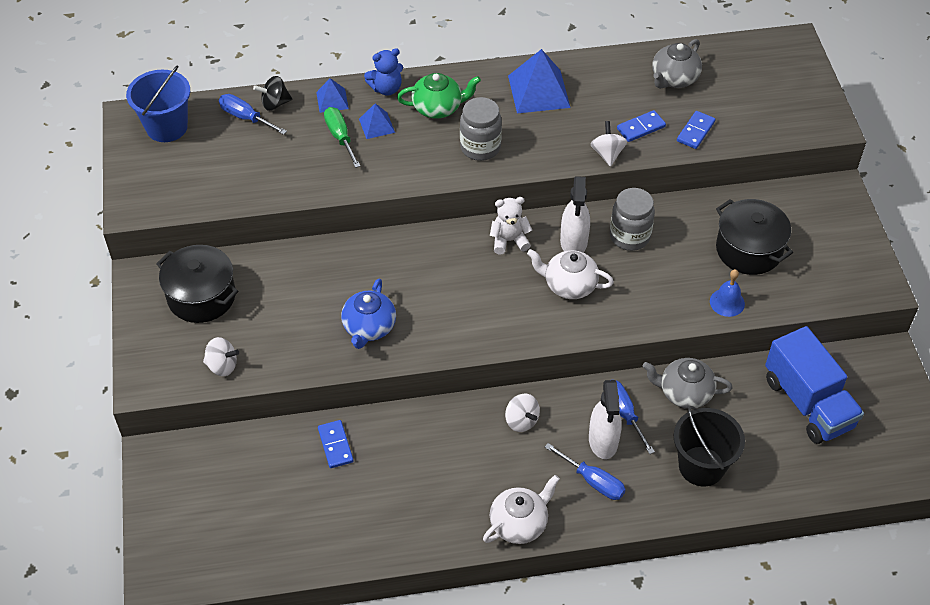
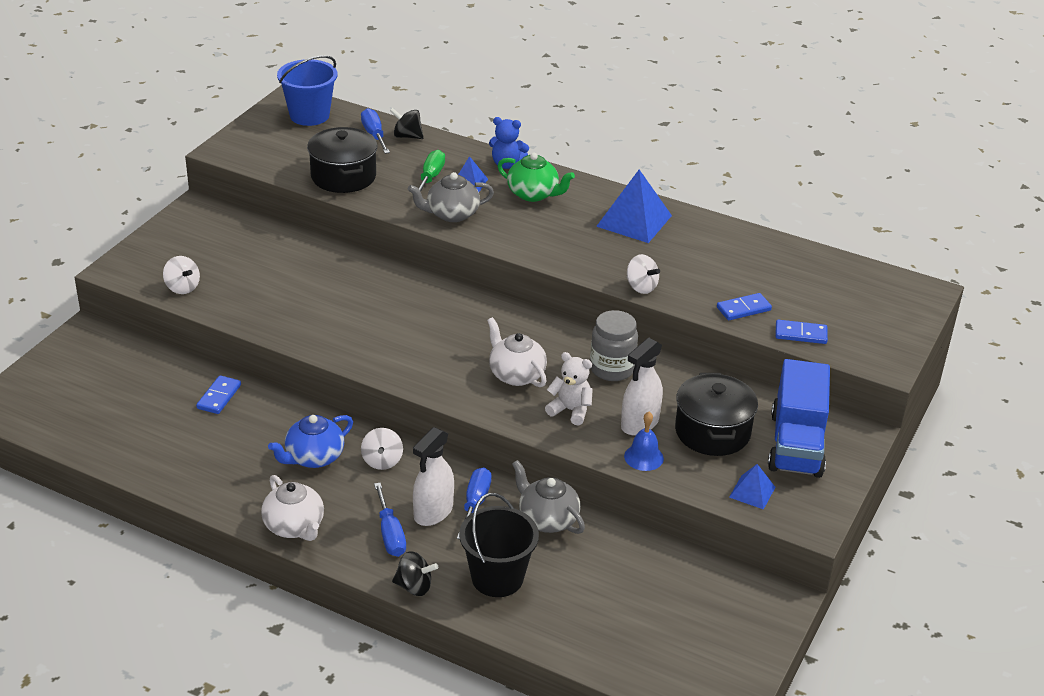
camera: 35 degrees right, 15 degrees down
black pot [156,245,238,323] -> black pot moved to [307,127,377,193]
blue pyramid [316,78,349,113] -> blue pyramid moved to [729,464,775,510]
blue teapot [341,279,396,349] -> blue teapot moved to [268,415,353,468]
grey jar [460,97,502,161] -> none
white teapot [483,475,560,544] -> white teapot turned 60 degrees clockwise [261,475,324,541]
white teddy bear [490,197,532,255] -> white teddy bear moved to [545,352,593,425]
white spray bottle [560,176,590,252] -> white spray bottle moved to [621,338,663,435]
white spinning top [591,121,627,167] -> white spinning top turned 105 degrees clockwise [627,254,660,294]
blue domino [617,110,666,142] -> blue domino moved to [775,320,828,344]
grey teapot [652,39,702,89] -> grey teapot moved to [408,172,494,222]
blue truck [765,326,864,444] -> blue truck moved to [768,359,830,478]
none -> black spinning top [392,551,438,596]

